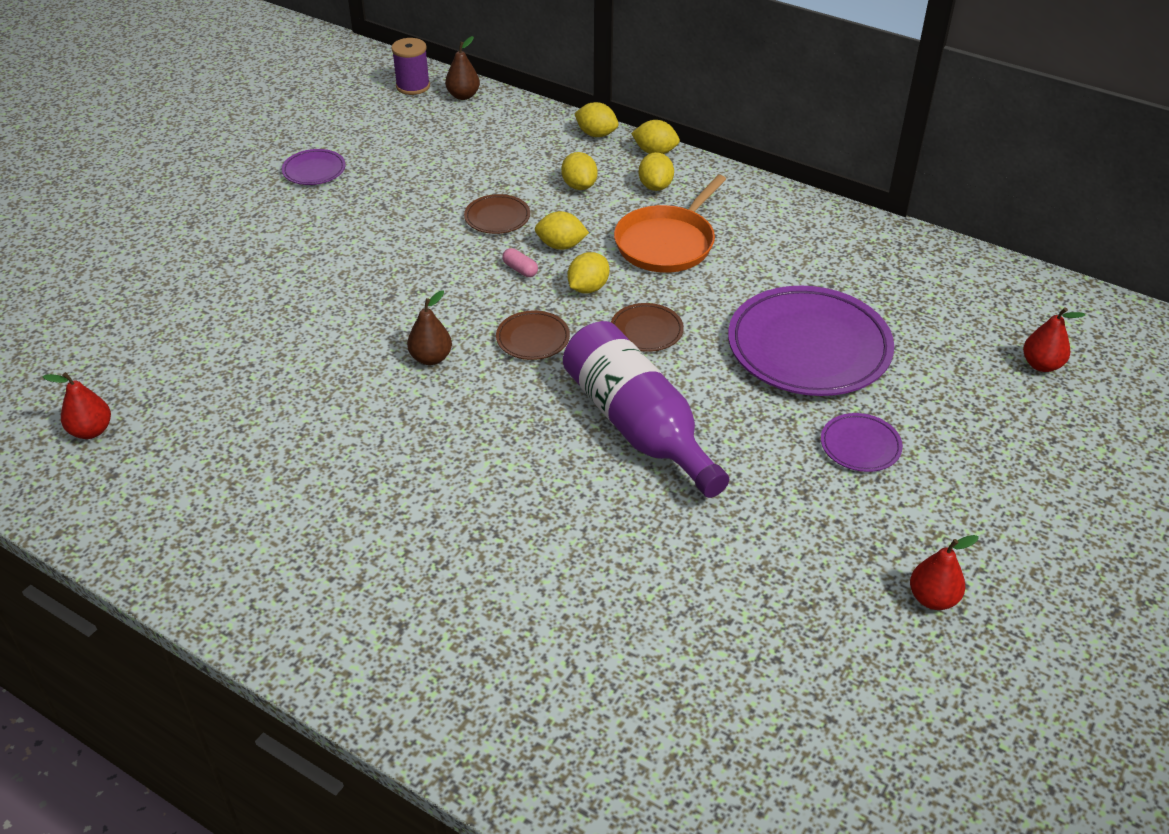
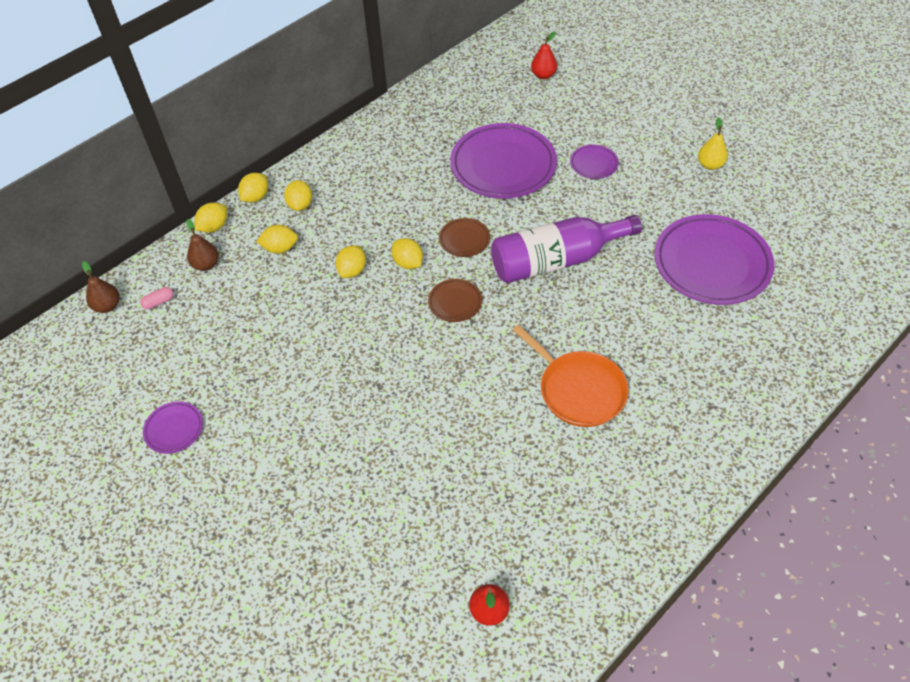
camera: 75 degrees left, 10 degrees up
purple spool [391,38,430,95] -> none
brown pear [407,290,452,365] -> brown pear moved to [186,219,219,271]
brown plate [464,194,530,234] -> none
pink capsule [502,248,538,277] -> pink capsule moved to [140,287,174,309]
orange pan [614,175,726,273] -> orange pan moved to [513,325,628,427]
yellow lemon [639,152,674,191] -> yellow lemon turned 75 degrees clockwise [284,180,312,211]
red pear [910,535,979,610] -> yellow pear [698,118,728,170]
none -> purple plate [654,214,774,305]

